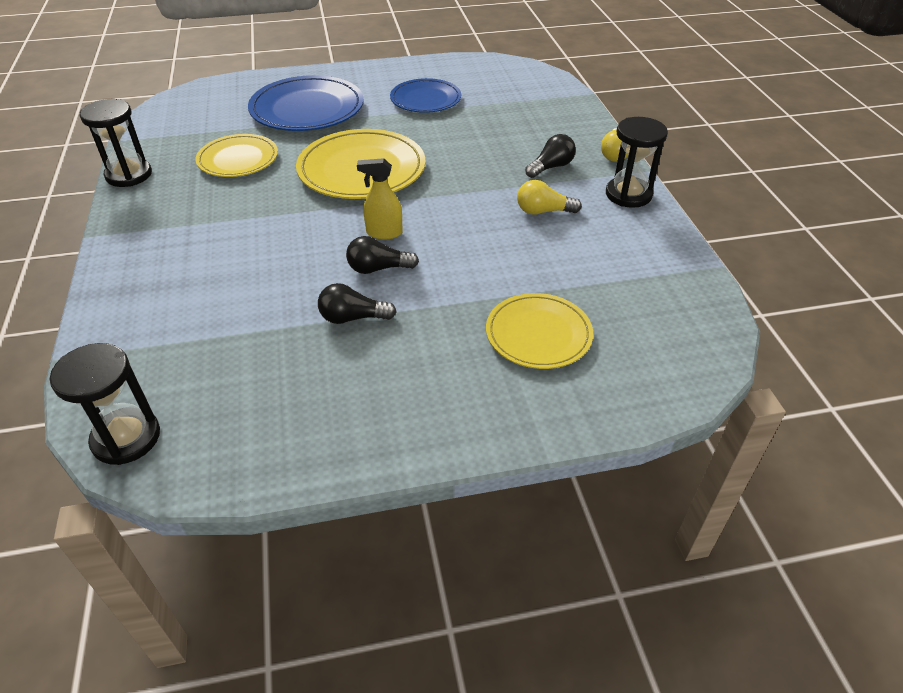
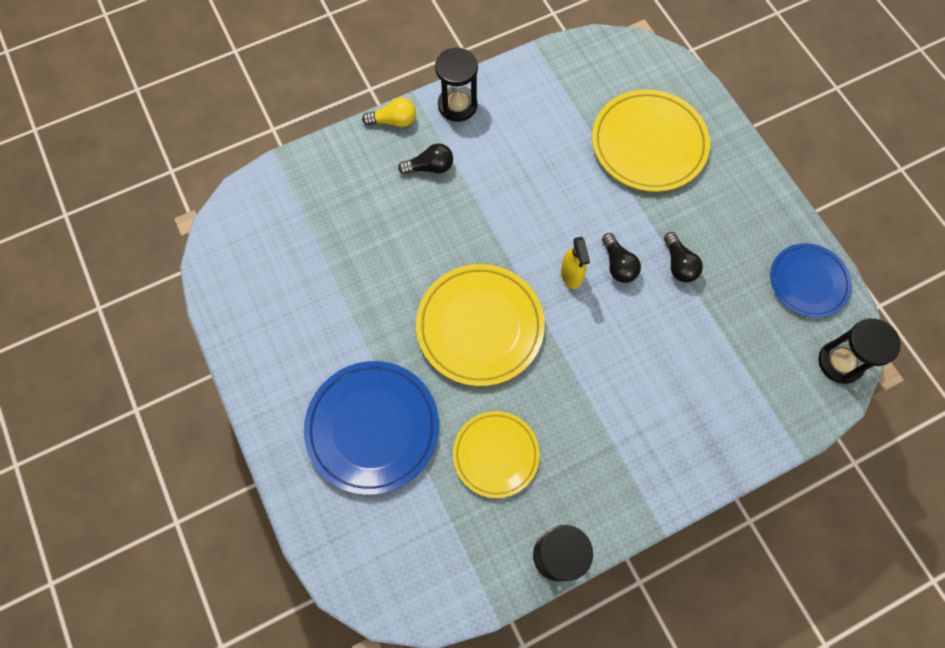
camera: 105 degrees left, 25 degrees up
blue plate [390,78,461,113] -> blue plate moved to [770,243,852,318]
yellow plate [486,293,593,369] -> yellow plate [592,89,710,192], size x1.57
yellow light bulb [517,180,582,215] -> none
black light bulb [525,134,576,178] -> black light bulb turned 135 degrees clockwise [398,143,453,174]

